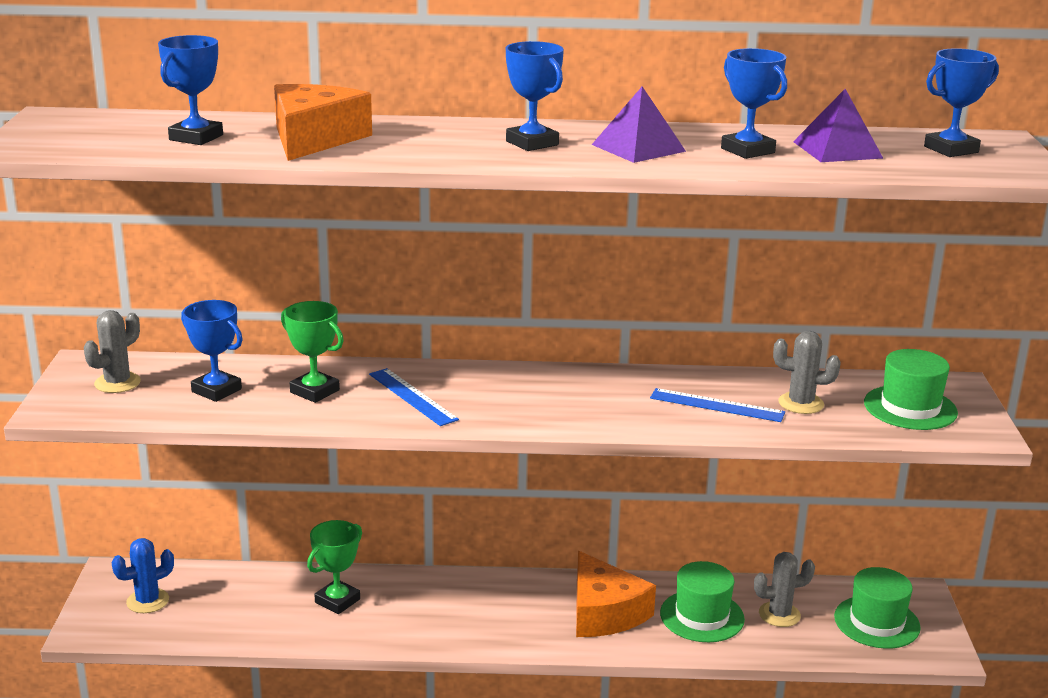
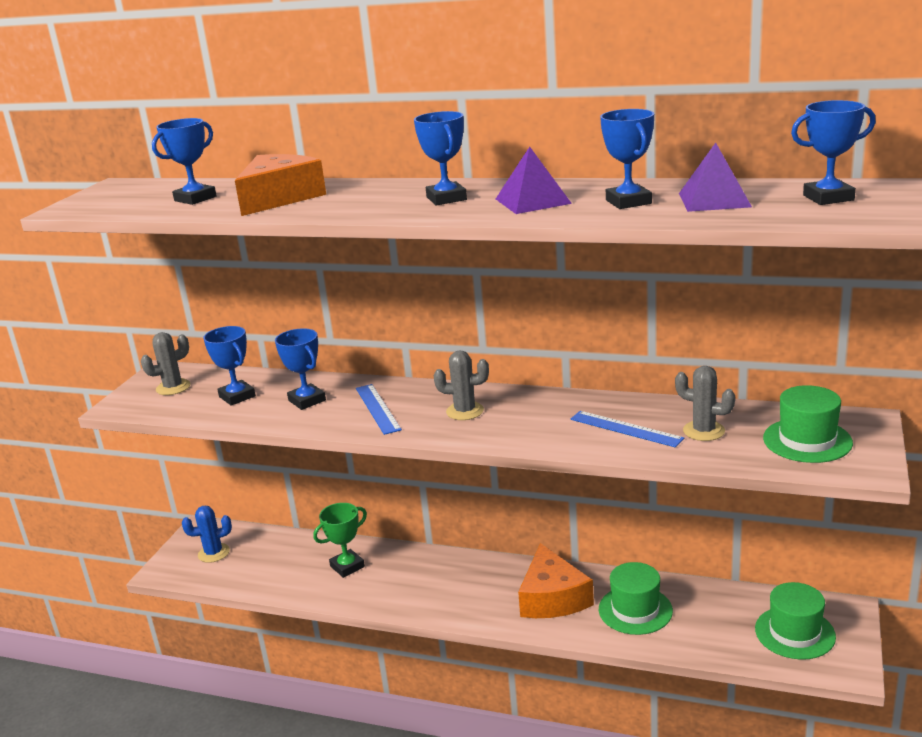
camera: 20 degrees right, 0 degrees up
green trophy [281,301,344,403] -> blue trophy [275,328,326,410]
grey cactus [754,552,815,627] -> grey cactus moved to [434,350,489,420]

